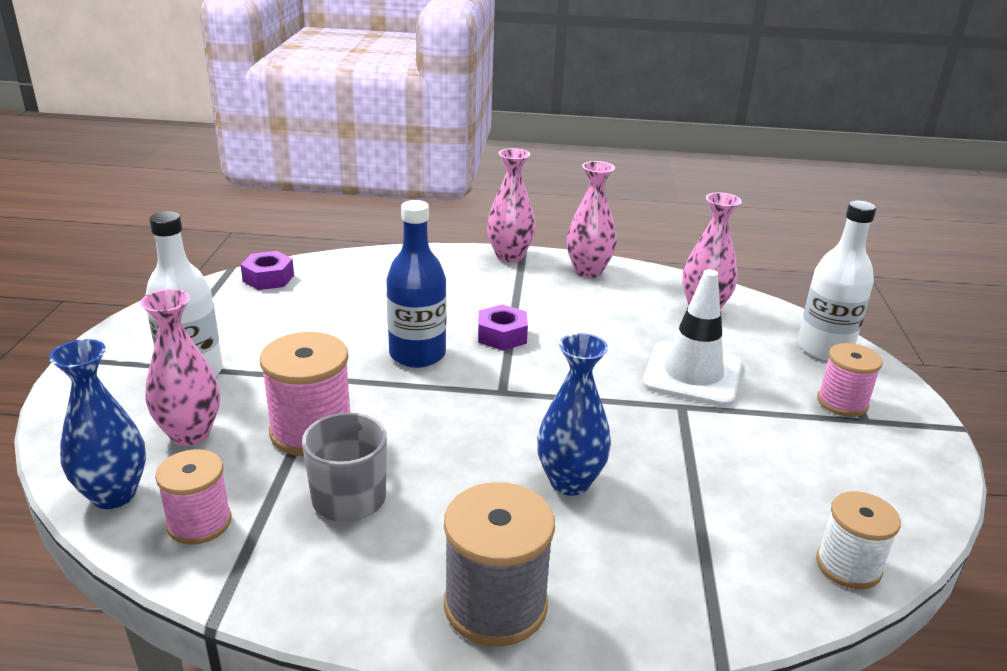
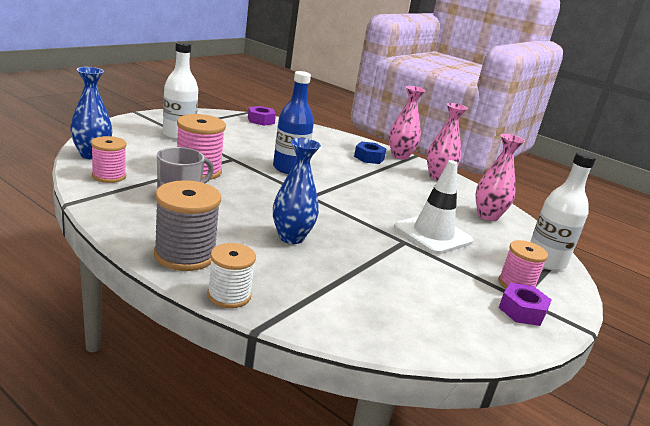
camera: 30 degrees right, 5 degrees down
pink vase [140,289,220,446] -> none
purple nut [478,304,528,351] -> purple nut moved to [499,283,552,326]
white spool [816,491,901,589] -> white spool moved to [207,243,256,308]
none -> blue nut [354,141,386,164]

